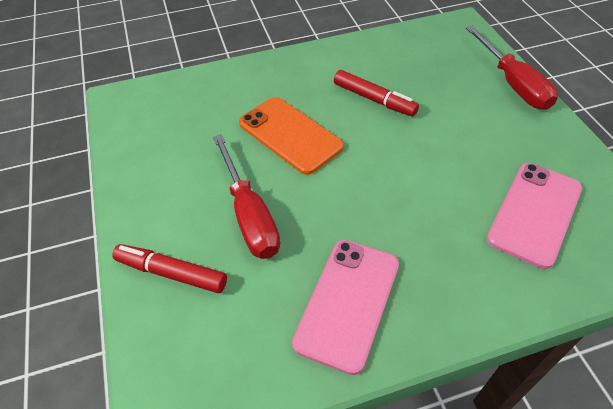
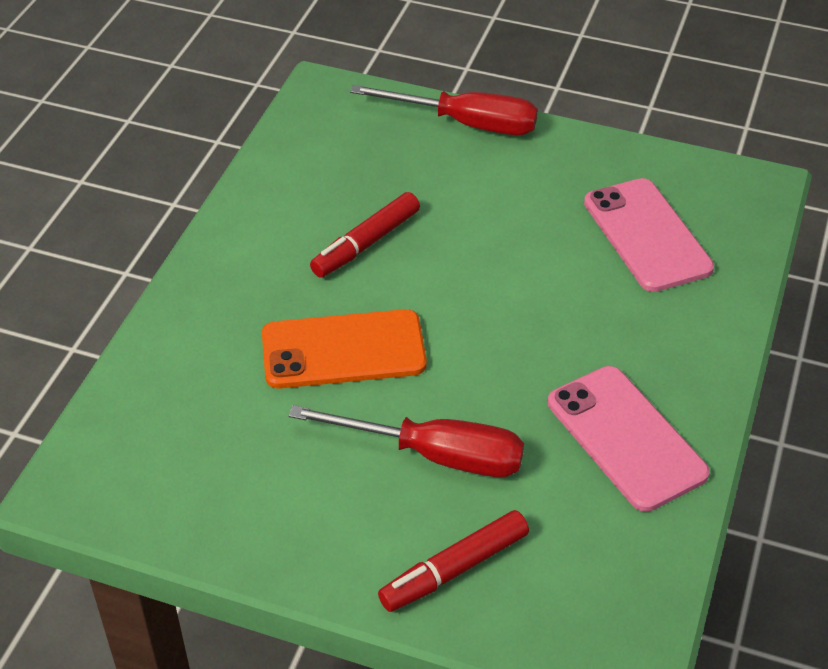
camera: 55 degrees left, 5 degrees down
red marker [334,70,419,116] -> red marker turned 150 degrees clockwise [310,192,420,277]

